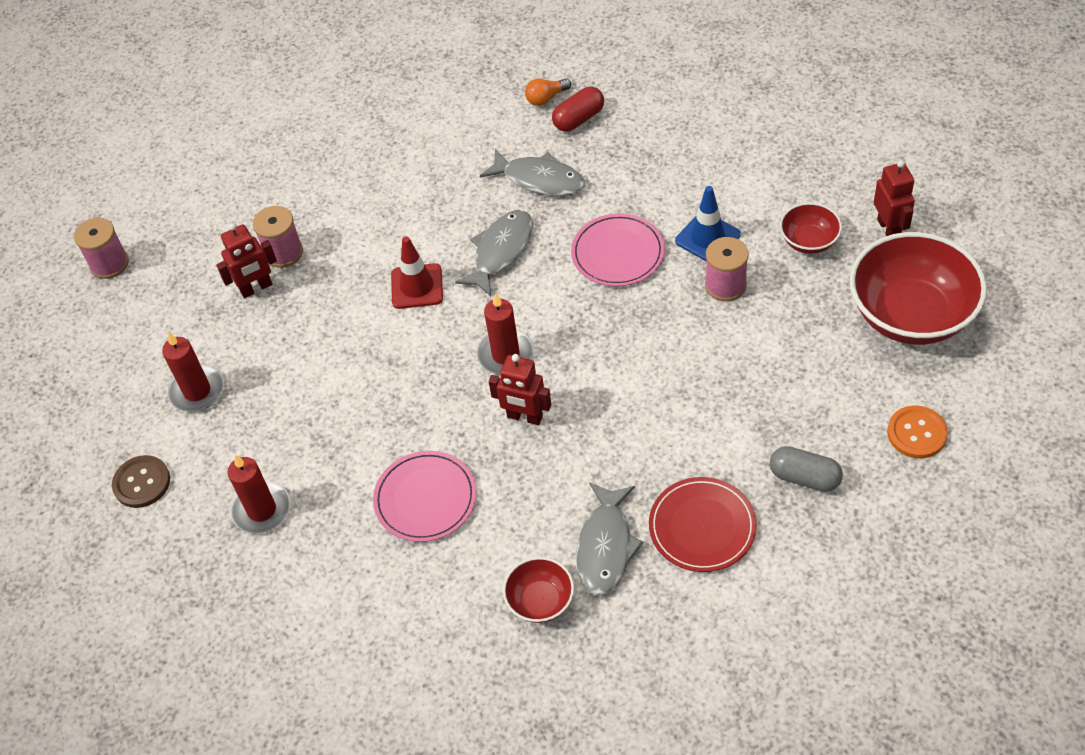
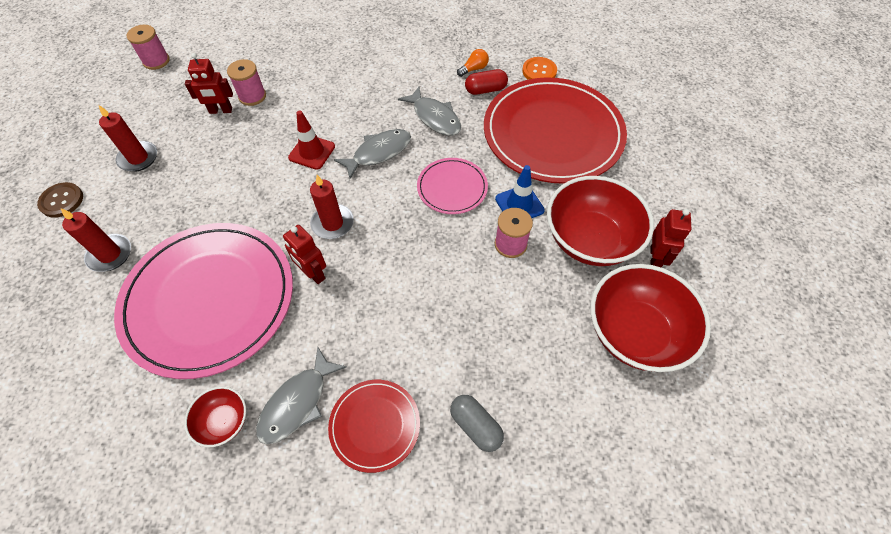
camera: 20 degrees right, 5 degrees up
pink plate [373,451,476,542] -> pink plate [114,223,293,379], size x2.12
orange light bulb [525,78,571,106] -> orange light bulb turned 150 degrees clockwise [457,49,489,77]
red bowl [780,203,842,254] -> red bowl [547,176,654,266], size x2.05
orange button [887,405,948,458] -> orange button moved to [522,57,557,80]
none -> red plate [484,77,627,184]

